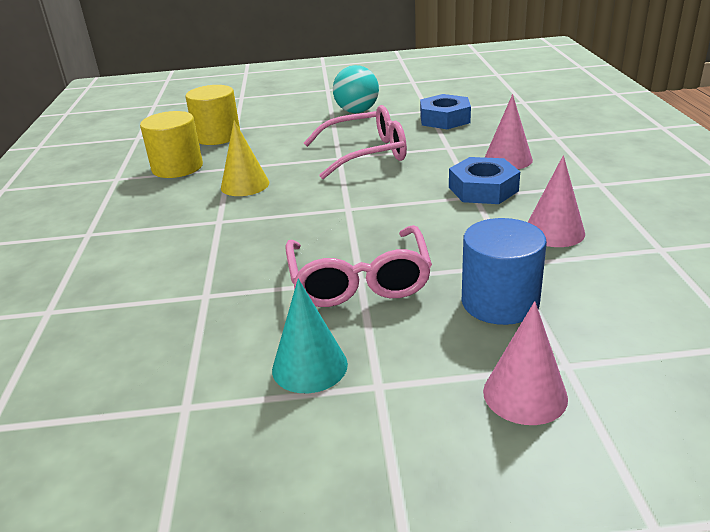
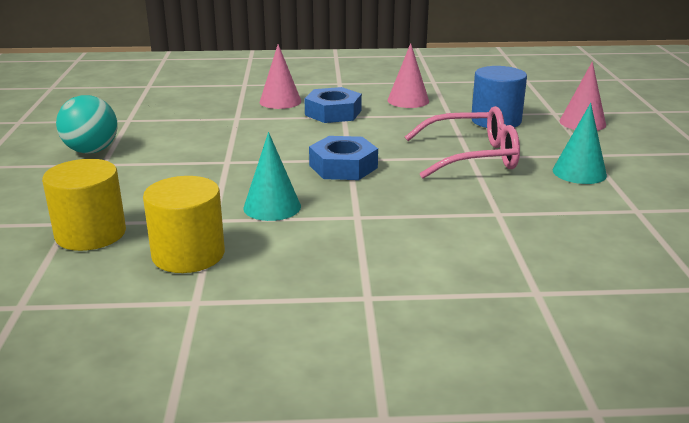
camera: 90 degrees left, 5 degrees down
yellow cone [221,120,269,196] -> turquoise cone [243,132,301,221]
pink glasses [304,105,407,179] -> none
blue nut [420,94,471,129] -> blue nut moved to [309,136,378,180]

